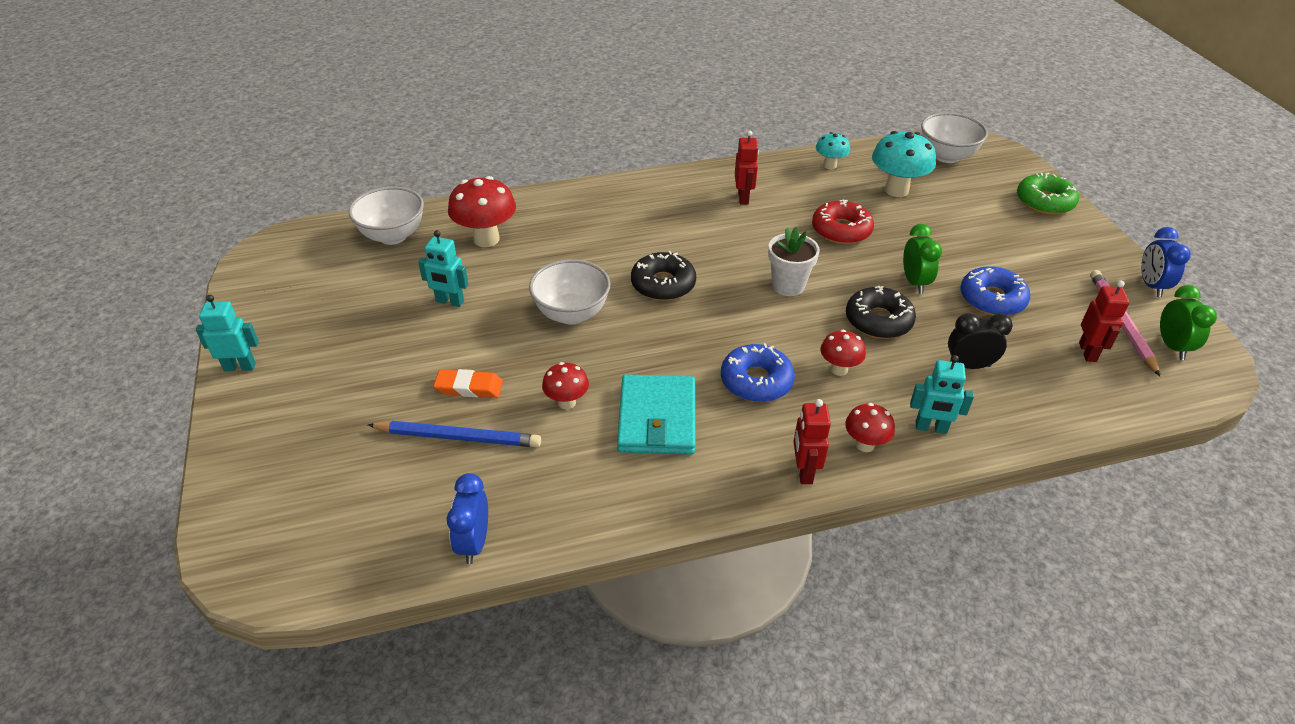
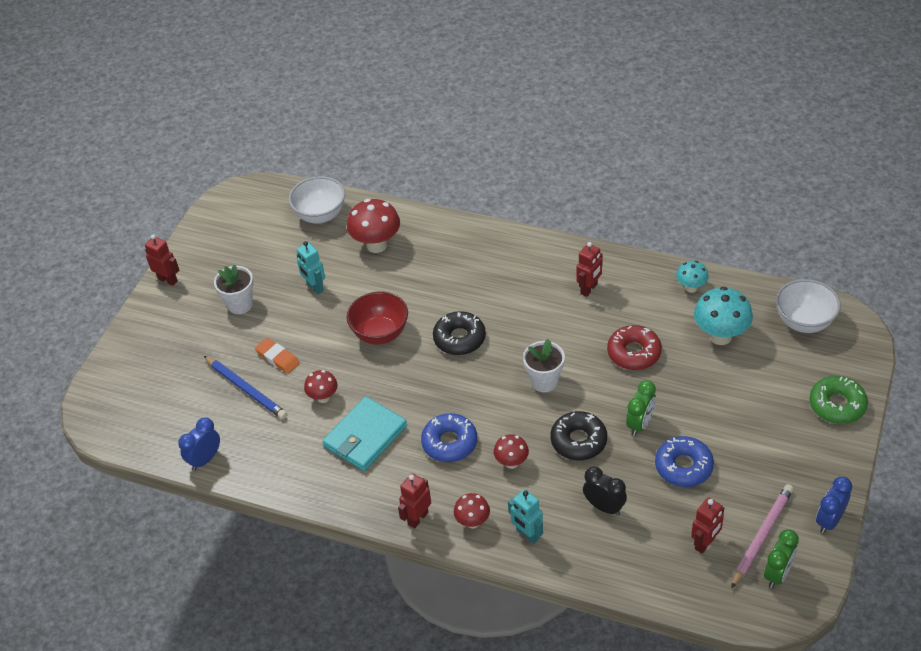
camera: 40 degrees right, 5 degrees up
turquoise robot [196,295,259,372] -> red robot [145,235,179,286]
white bowl [529,259,611,325] -> red bowl [347,291,408,344]
none -> white flower pot [214,265,254,314]

